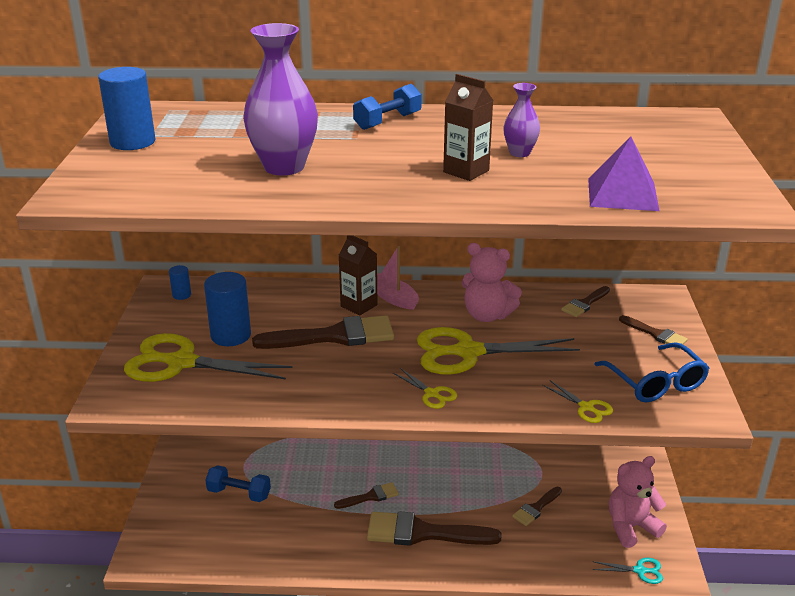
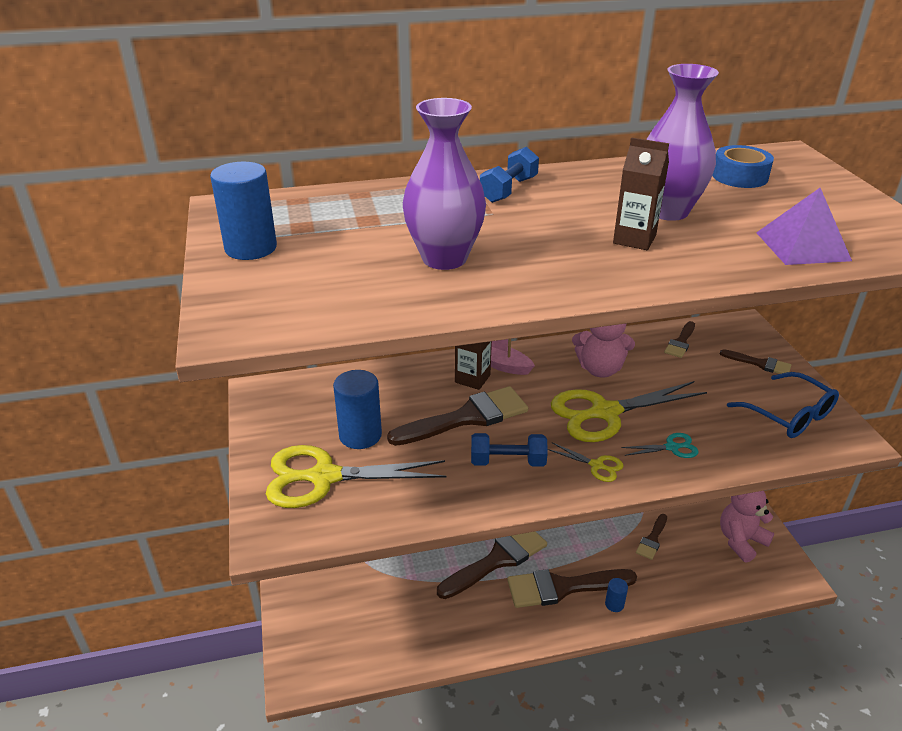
camera: 15 degrees left, 5 degrees up
blue cylinder [169,265,191,300] -> blue cylinder moved to [605,578,628,612]
blue dumbbell [205,465,271,502] -> blue dumbbell moved to [471,433,548,467]
brown brush [334,482,399,509] -> brown brush [437,531,547,599], size x1.94
purple vase [503,83,540,157] -> purple vase [646,64,719,221], size x1.93
yellow scissors [543,380,613,423] -> none
turquoise scissors [592,558,663,584] -> turquoise scissors moved to [621,433,698,458]
none -> blue tape [712,145,774,188]

